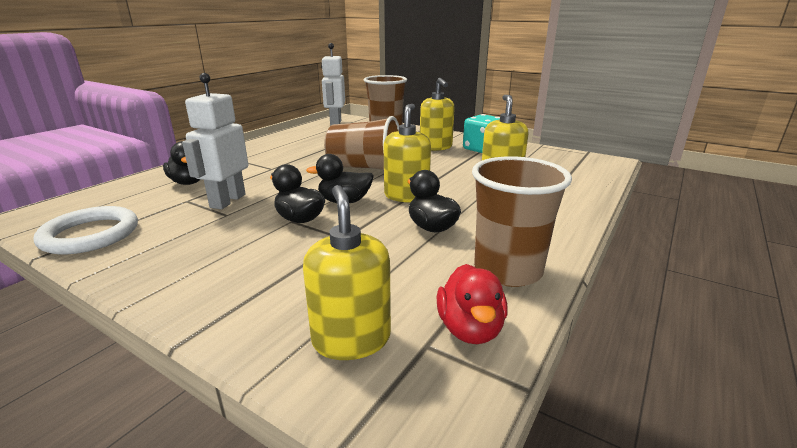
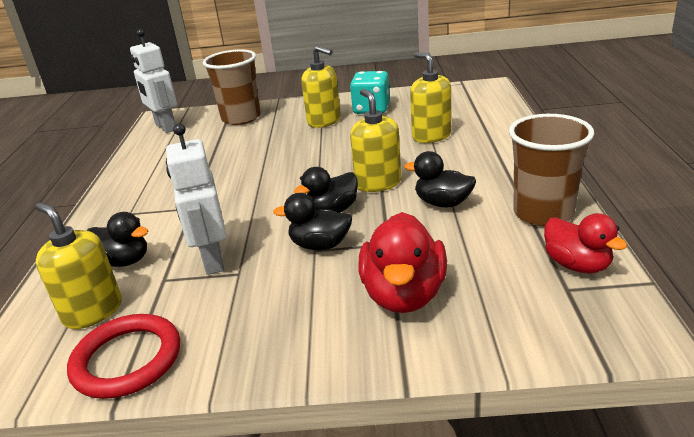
camera: 30 degrees left, 5 degrees up
white ring [34,206,138,254] -> red ring [67,314,180,399]
yellow soap dispenser [303,185,391,360] -> yellow soap dispenser moved to [36,203,122,329]
brown cup [324,116,399,170] -> none
none -> red duck [358,212,447,313]

